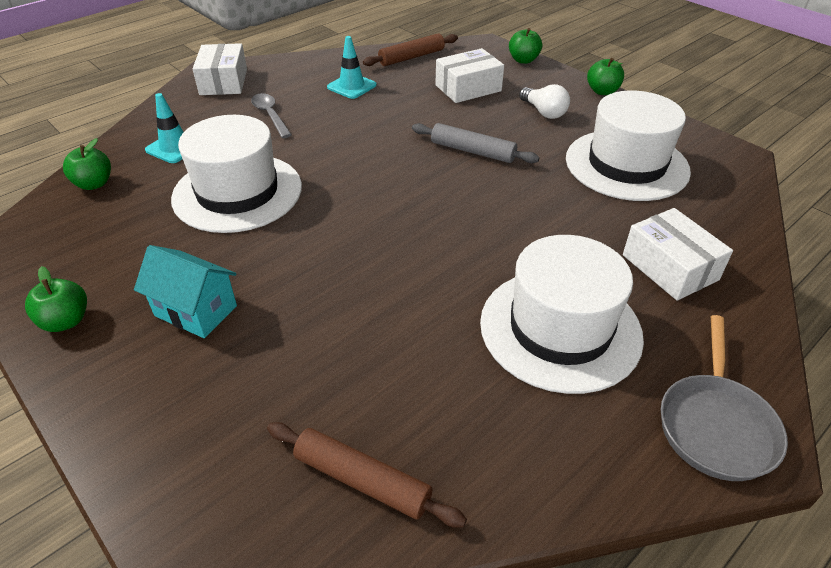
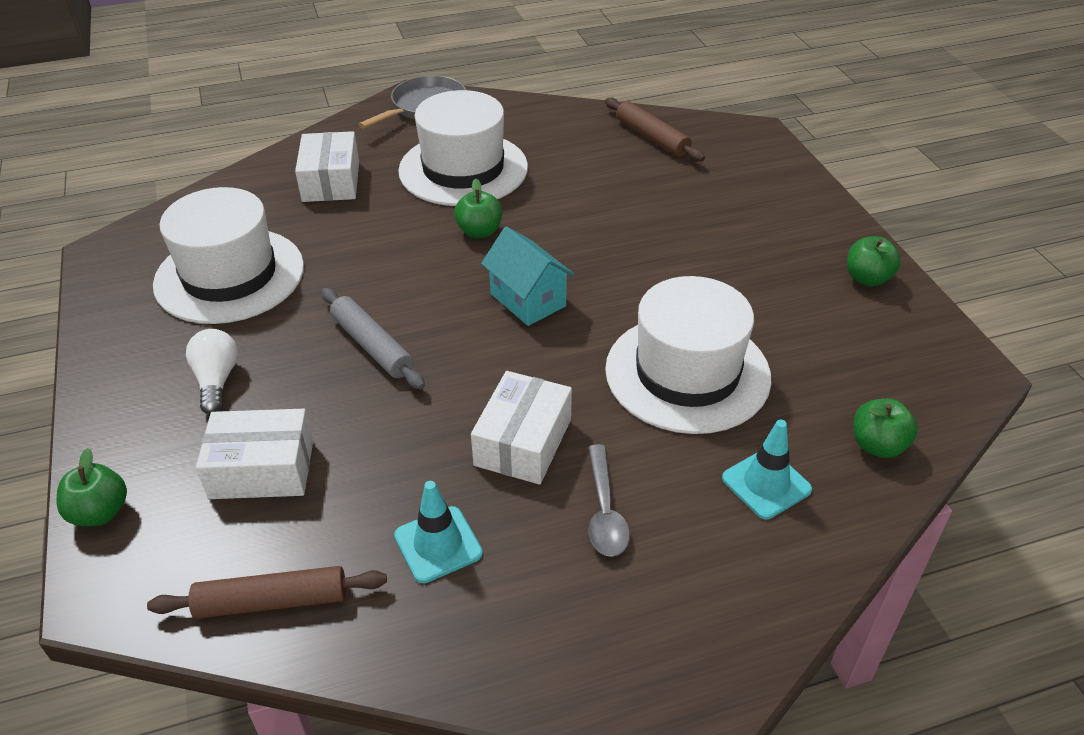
camera: 155 degrees left, 0 degrees up
turquoise house [134,245,237,338] -> turquoise house moved to [481,226,574,326]
white box [192,43,247,95] -> white box moved to [471,371,572,484]
green apple [587,58,624,95] -> green apple moved to [454,179,503,238]

